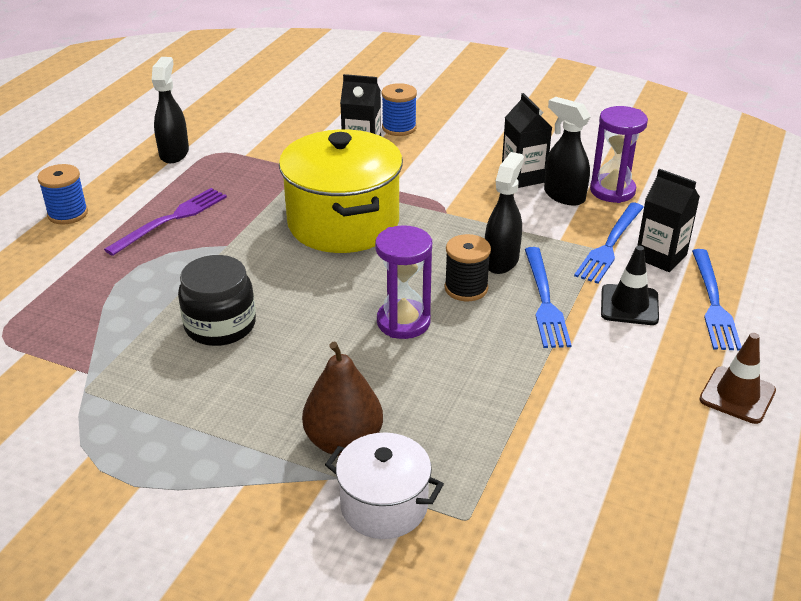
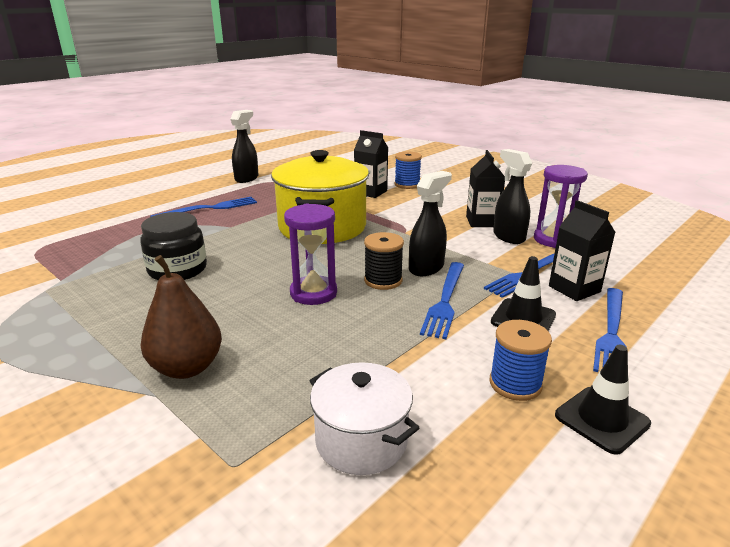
camera: 20 degrees right, 10 degrees down
blue spool [37,164,88,225] -> blue spool moved to [490,320,552,401]
purple fork [104,188,227,256] -> blue fork [150,197,257,217]
white pot [325,433,444,539] -> white pot moved to [310,362,419,475]
brown traffic cone [699,333,776,424] -> black traffic cone [555,345,651,455]

